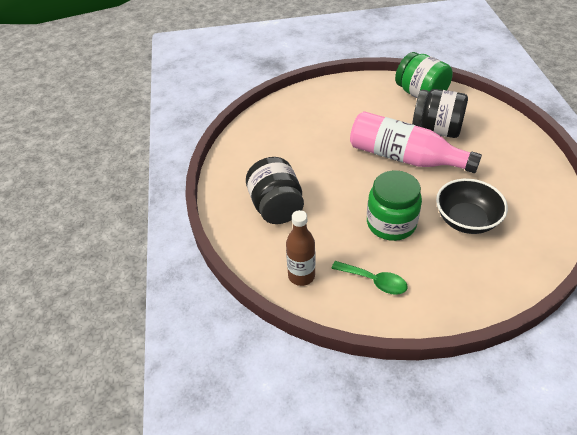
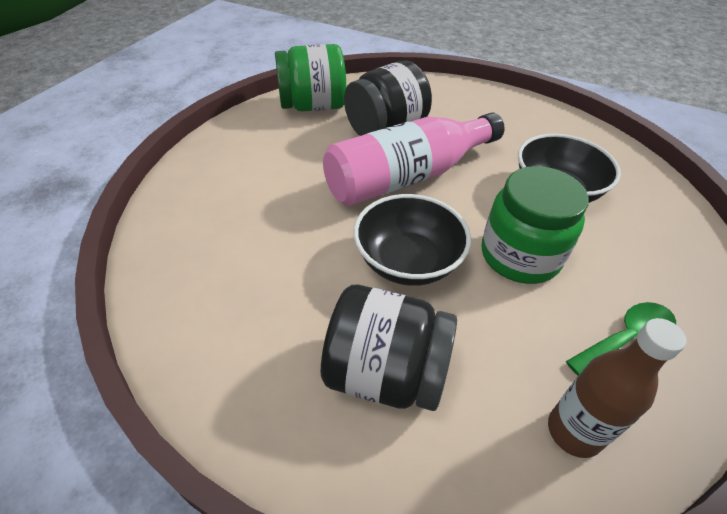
camera: 60 degrees left, 0 degrees up
none -> black bowl [354,194,471,286]

